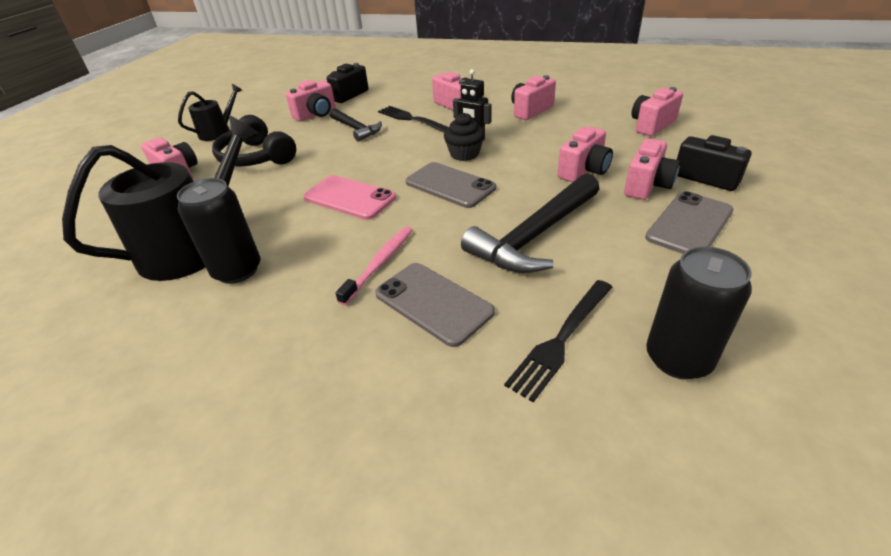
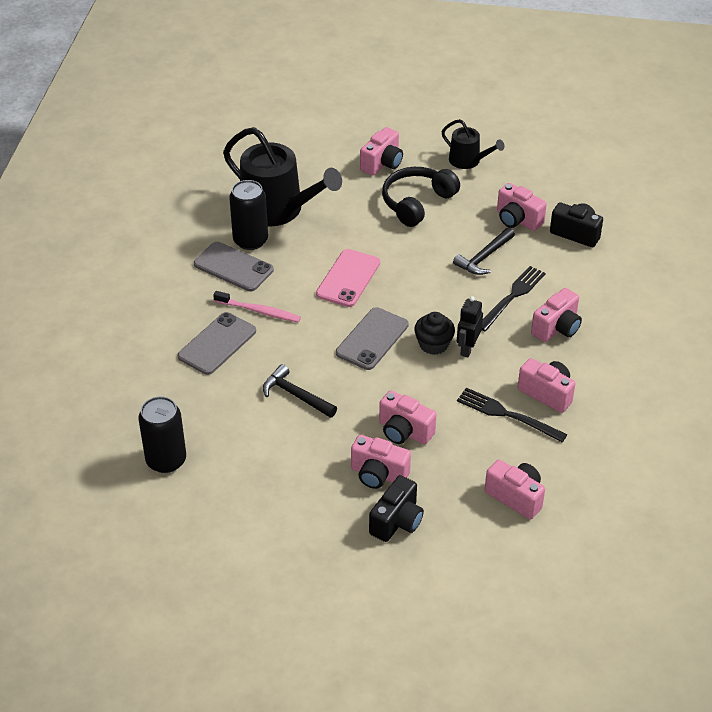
camera: 80 degrees right, 5 degrees up
black hammer [461,174,599,273] -> black hammer [263,364,337,418], size x0.59
black fork [504,280,613,403] -> black fork moved to [457,388,568,443]
grey phone [645,191,734,254] -> grey phone moved to [194,242,274,291]

